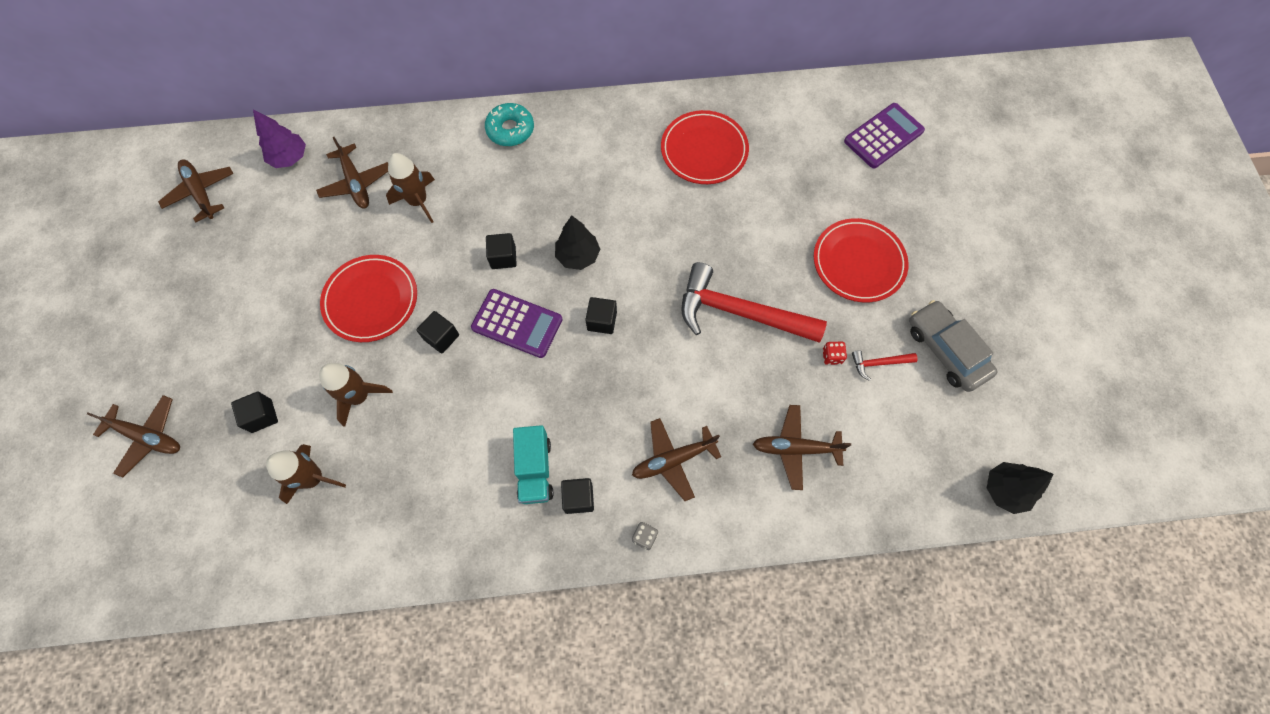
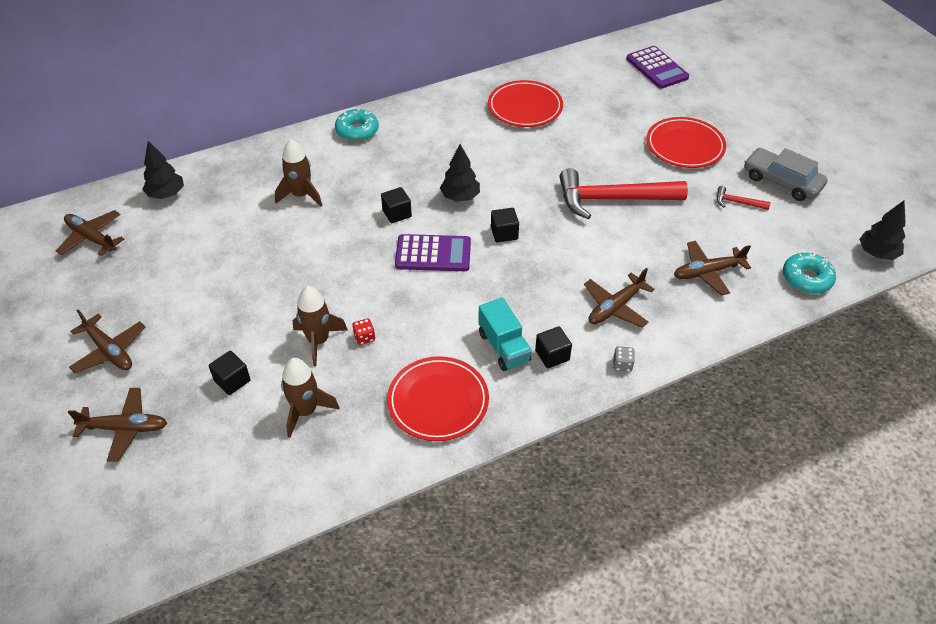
camera: 20 degrees left, 20 degrees down
purple tree [253,109,306,168] -> black tree [142,141,184,199]
brown plane [316,137,388,209] -> brown plane moved to [69,310,145,373]
red plate [320,255,417,342] -> red plate moved to [387,356,489,441]
black cube [416,311,459,353] -> none
red dice [822,342,847,365] -> red dice moved to [352,318,375,345]
purple calculator [844,103,925,168] -> purple calculator turned 120 degrees clockwise [626,46,689,89]
red hammer [852,350,917,381] -> red hammer turned 45 degrees clockwise [717,186,771,210]
none -> turquoise donut [783,253,836,294]

